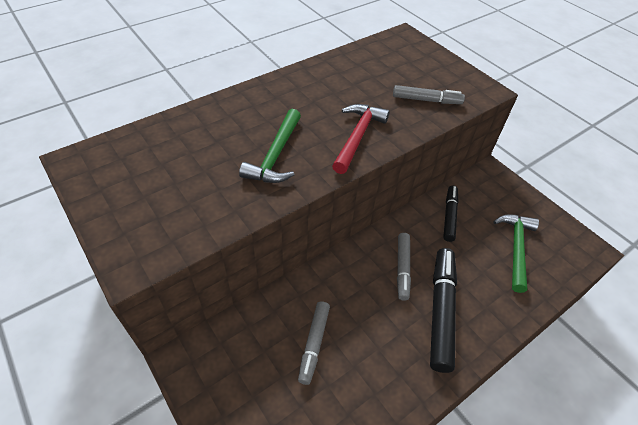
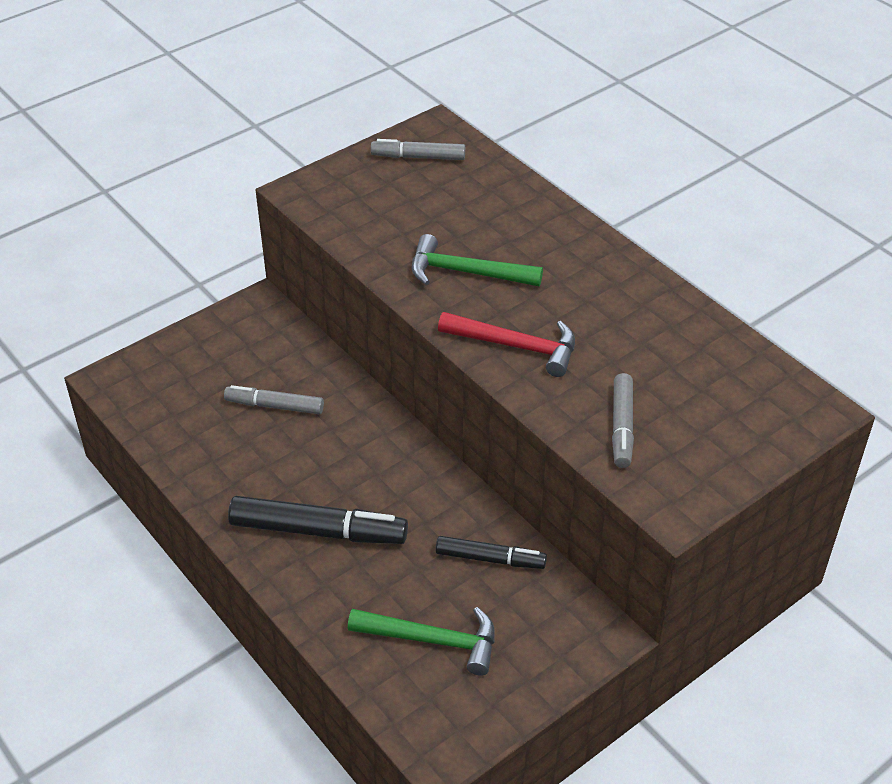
camera: 90 degrees right, 5 degrees down
grey marker [397,233,411,301] -> grey marker moved to [371,139,465,160]

